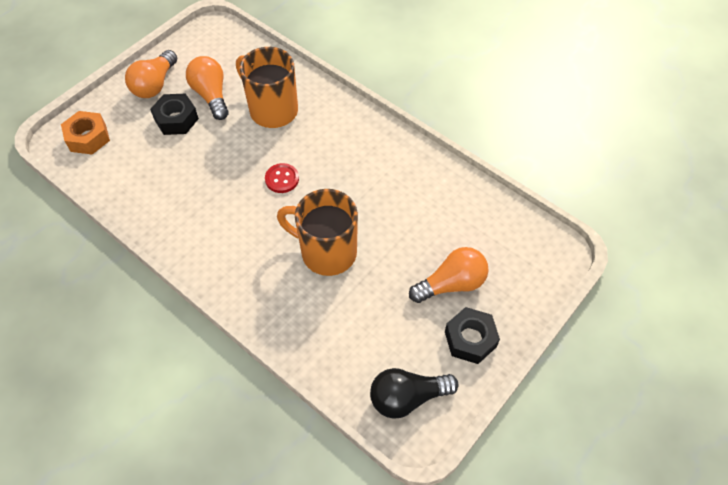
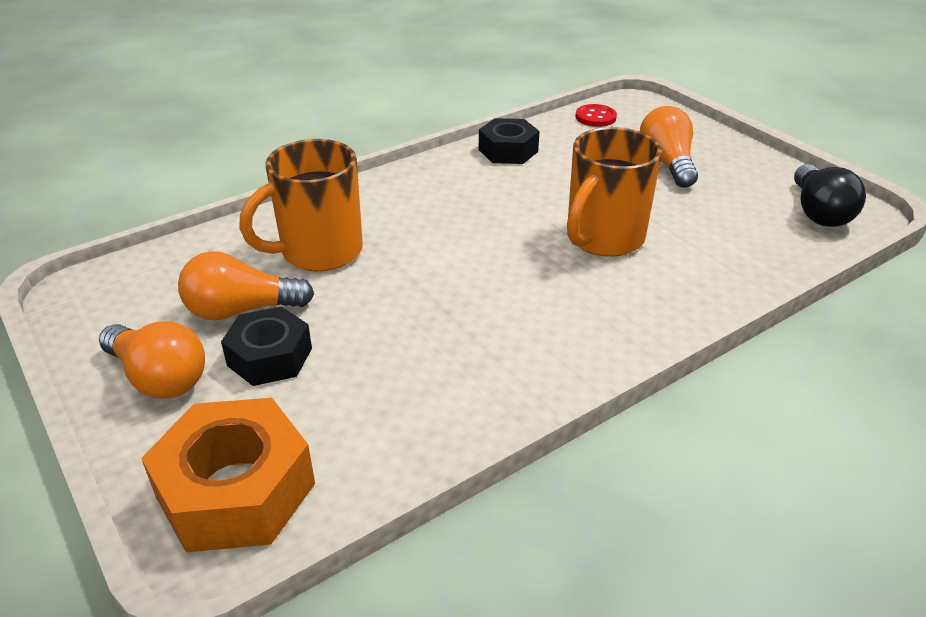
camera: 75 degrees left, 20 degrees down
orange nut [61,111,110,155] -> orange nut [141,398,315,553], size x1.56
red button [265,163,299,193] -> red button moved to [576,104,617,127]
black nut [445,307,500,364] -> black nut moved to [479,118,540,164]

